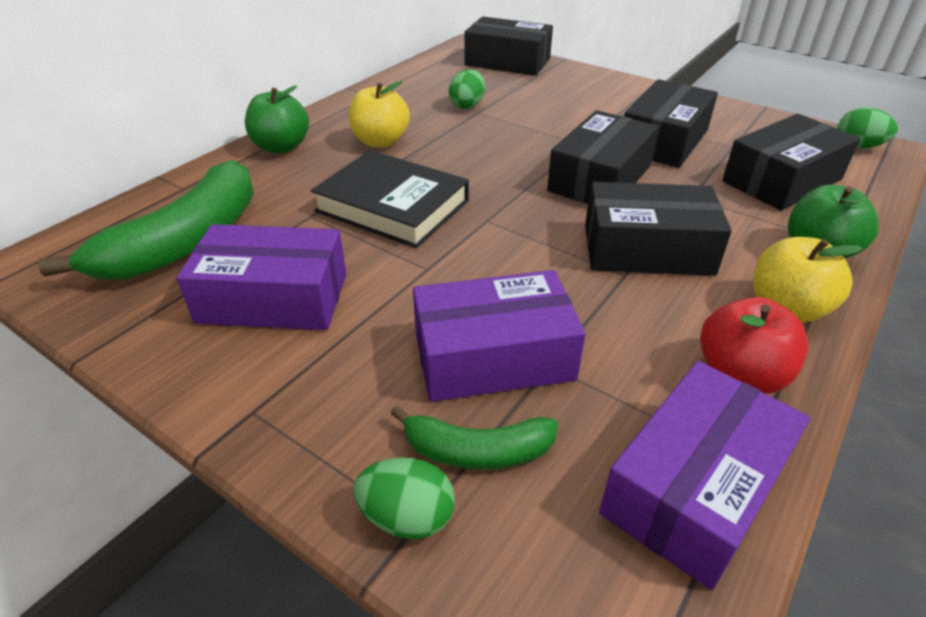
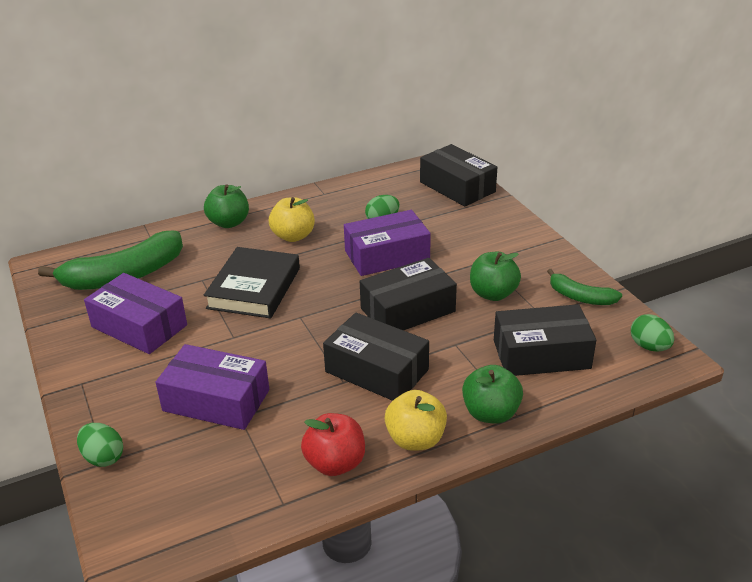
camera: 30 degrees right, 5 degrees down
black book [311,150,469,248] -> black book turned 45 degrees clockwise [204,247,300,318]
green banana [391,406,558,469] -> green banana moved to [547,269,622,305]
purple box [599,361,810,590] -> purple box moved to [344,210,431,276]
black box [624,79,718,168] -> green apple [470,252,521,301]

